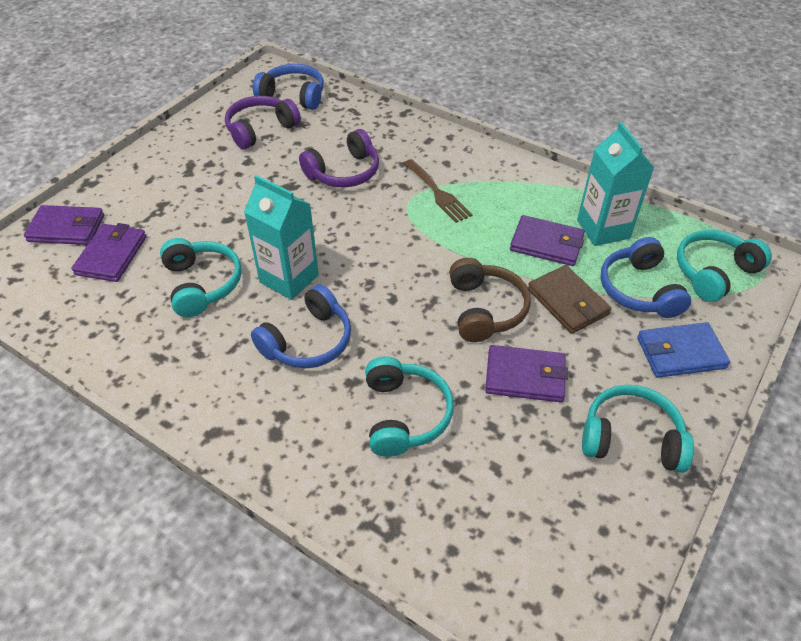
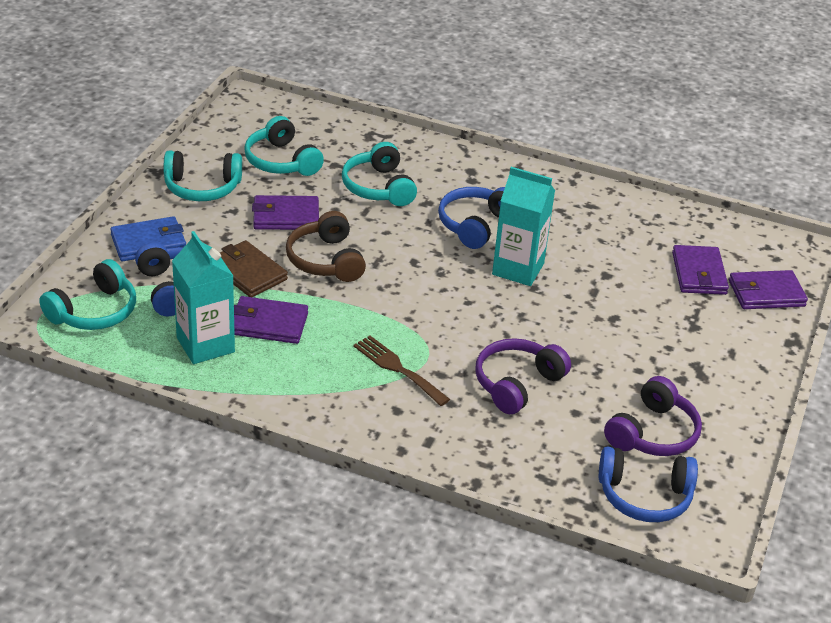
camera: 165 degrees right, 10 degrees down
turquoise headphones [160,238,242,317] -> turquoise headphones moved to [244,116,324,176]

